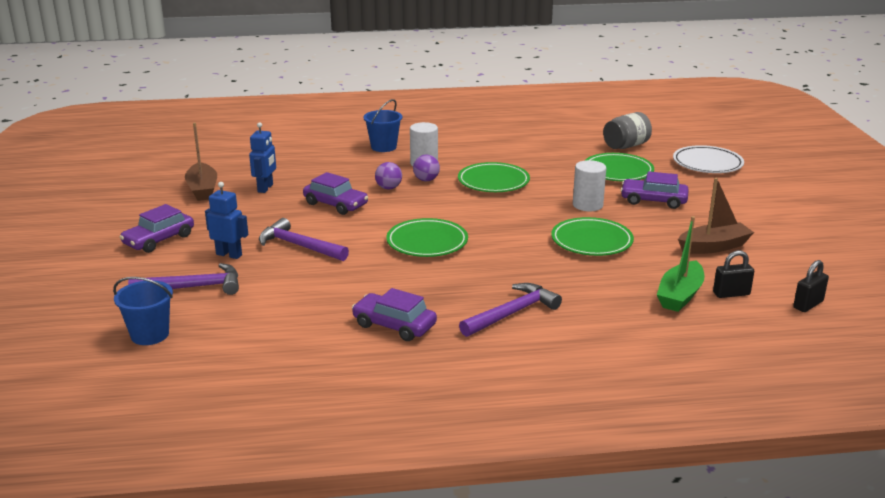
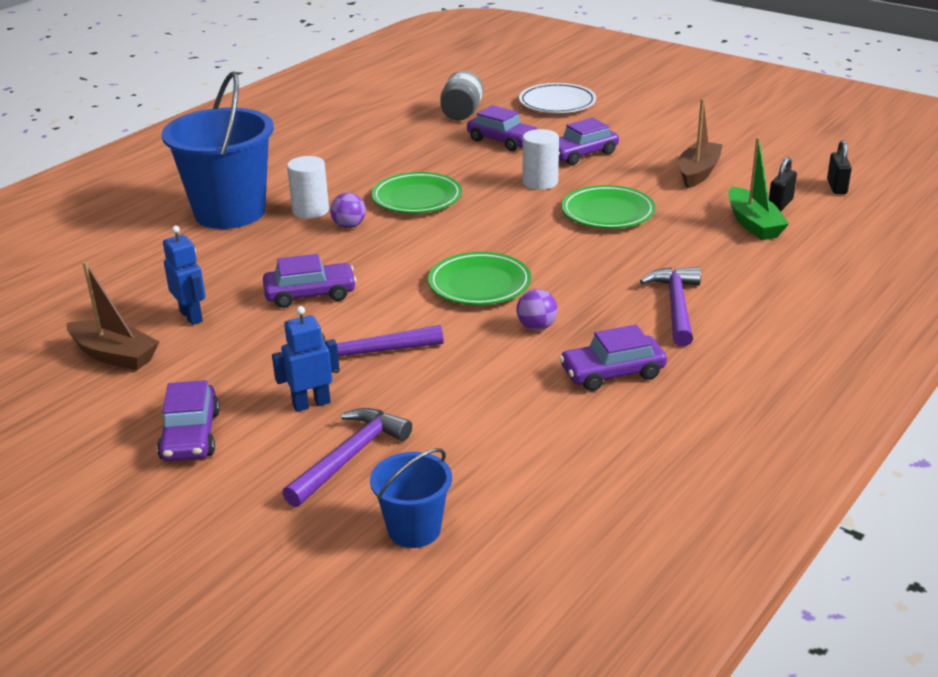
camera: 45 degrees left, 5 degrees up
blue bucket [363,99,402,152] -> blue bucket [161,71,274,229], size x2.00
purple ball [375,162,402,189] -> purple ball moved to [516,289,558,330]
green plate [585,153,654,181] -> purple car [467,105,538,151]

